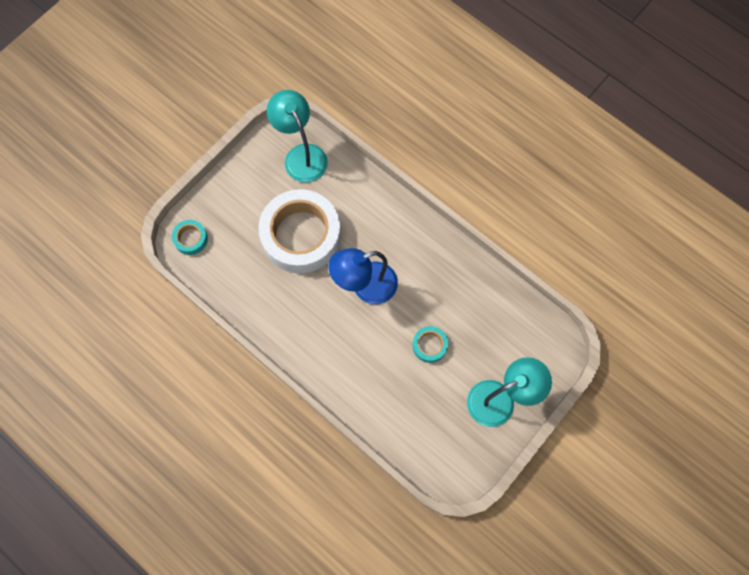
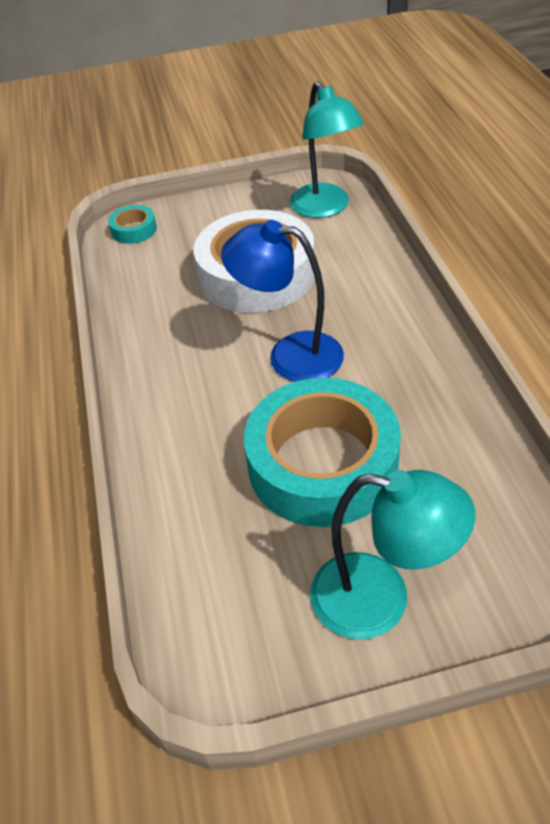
camera: 40 degrees right, 25 degrees down
turquoise lamp [267,90,328,183] -> turquoise lamp turned 150 degrees clockwise [290,81,364,218]
turquoise tape [412,326,448,363] -> turquoise tape [244,378,401,527], size x2.36

